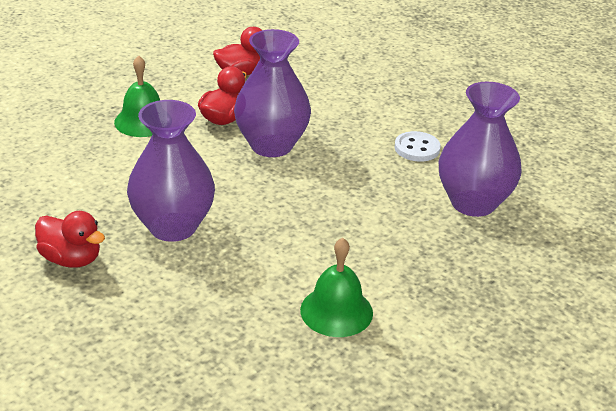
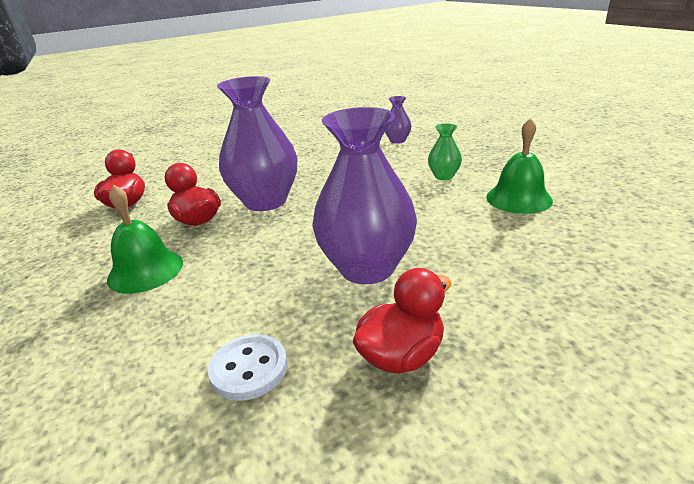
camera: 65 degrees left, 5 degrees down
white button [395,131,441,162] -> white button moved to [208,334,288,401]
purple vase [439,82,522,217] -> purple vase [385,96,412,144], size x0.46
none -> green vase [428,123,462,180]

